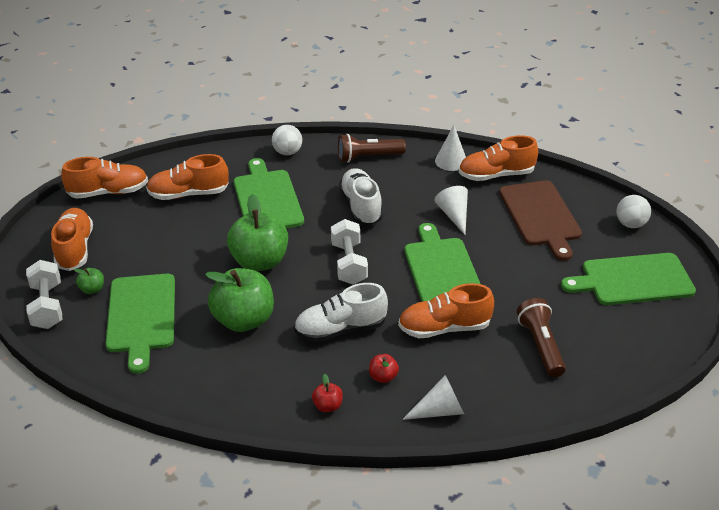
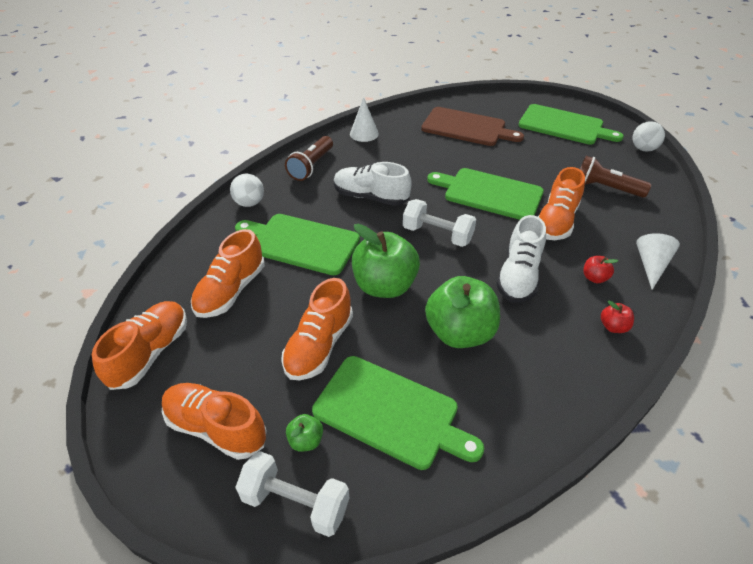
camera: 55 degrees left, 5 degrees up
white cone [434,186,468,235] -> none
orange shoe [459,135,538,181] -> orange shoe moved to [281,278,353,380]
green cutting board [561,253,696,305] -> green cutting board turned 90 degrees counterclockwise [518,104,624,145]
white ball [616,195,651,228] -> white ball moved to [633,121,665,152]

